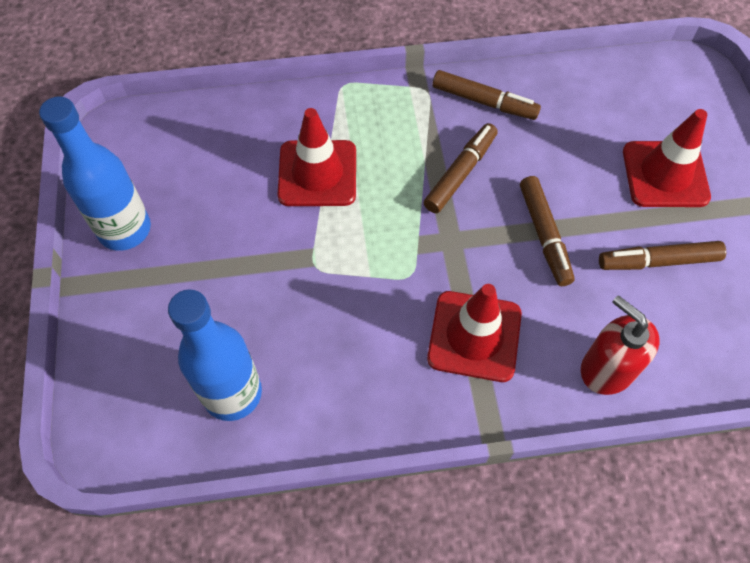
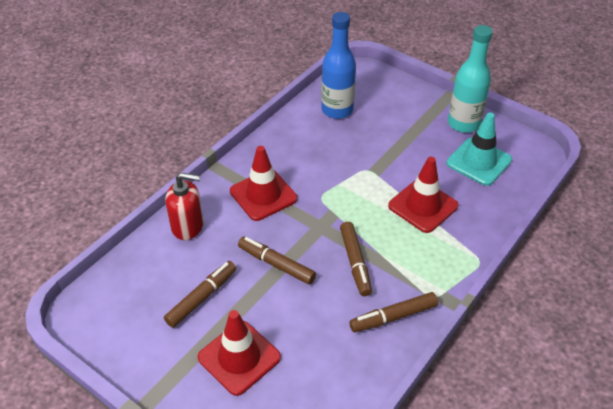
camera: 135 degrees right, 15 degrees down
blue bottle [39,96,151,251] -> turquoise bottle [448,25,493,133]
none -> turquoise traffic cone [447,112,512,186]

